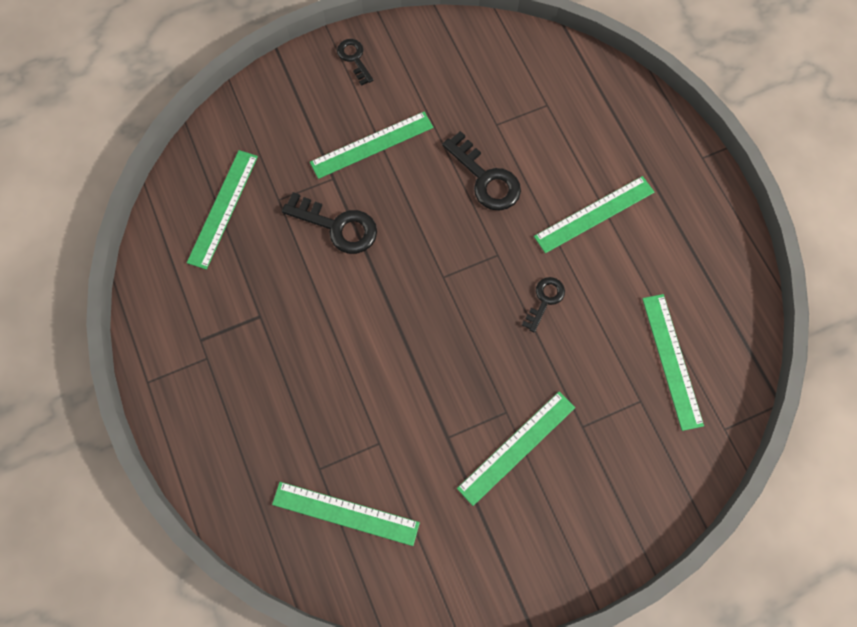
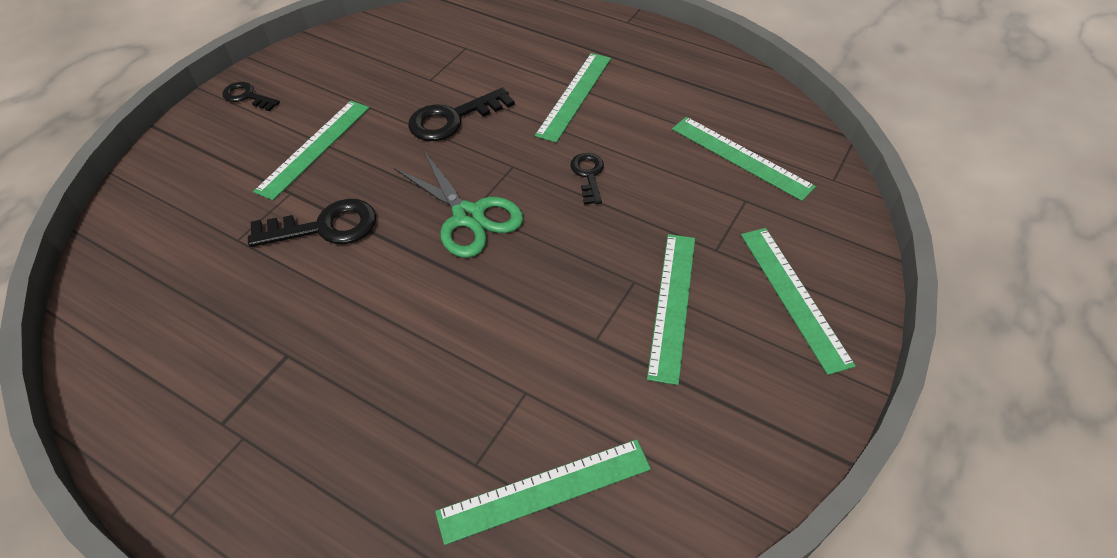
camera: 35 degrees left, 20 degrees down
green ruler [187,150,258,270] -> green ruler moved to [741,228,856,375]
black key [442,131,521,211] -> black key turned 135 degrees clockwise [408,87,515,141]
none -> green scissors [394,151,524,258]

